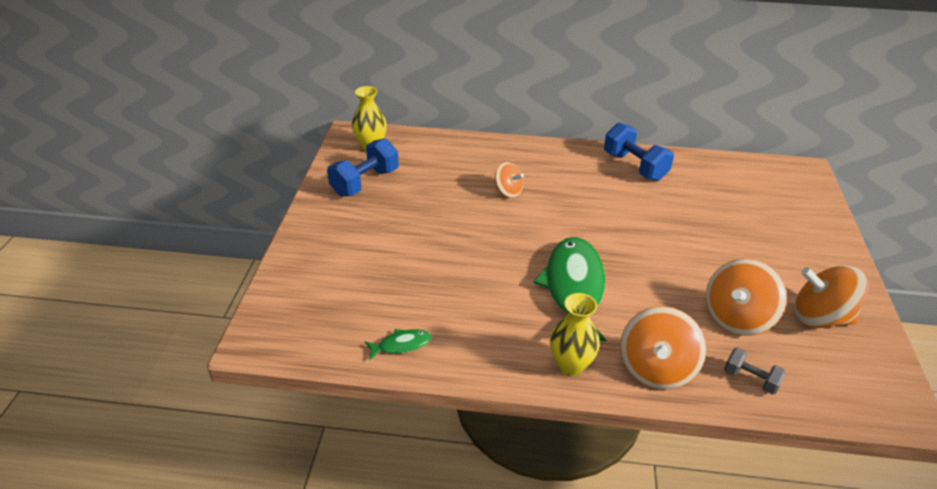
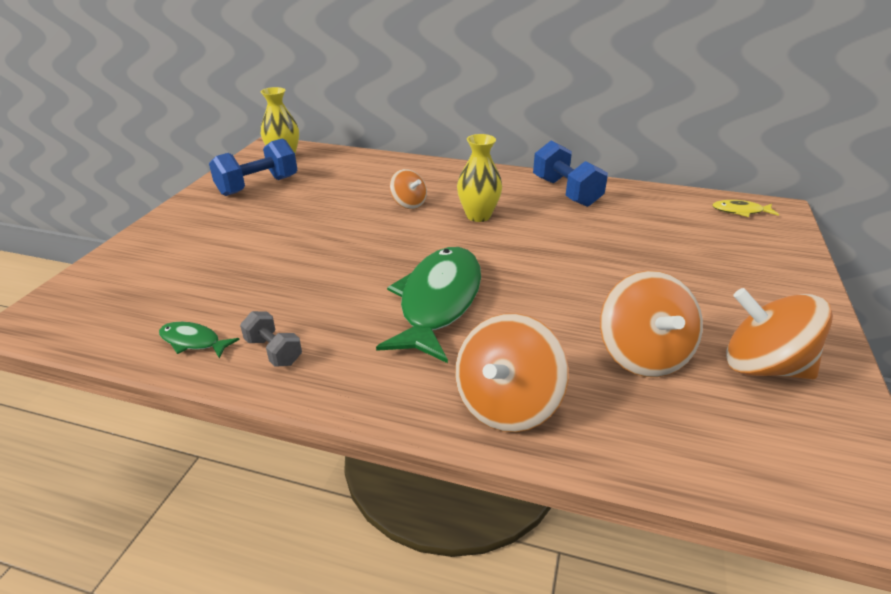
camera: 10 degrees right, 5 degrees down
green fish [364,329,432,361] -> green fish turned 150 degrees counterclockwise [159,322,239,359]
yellow vase [550,293,600,376] -> yellow vase moved to [457,134,502,222]
orange spinning top [706,259,787,336] -> orange spinning top turned 60 degrees counterclockwise [600,271,703,377]
grey dumbbell [724,347,786,395] -> grey dumbbell moved to [240,311,302,367]
none -> yellow fish [712,200,779,217]

